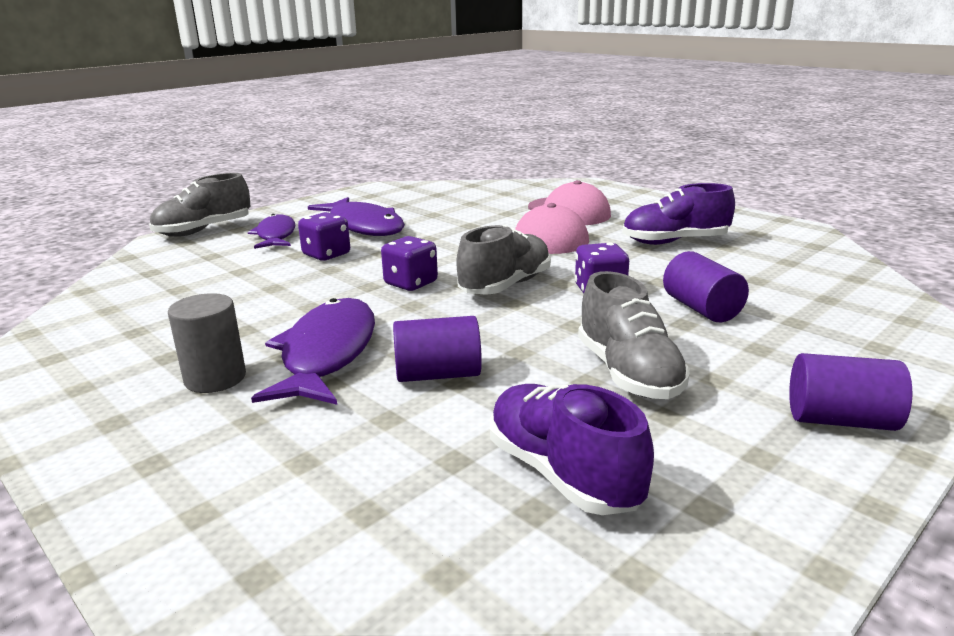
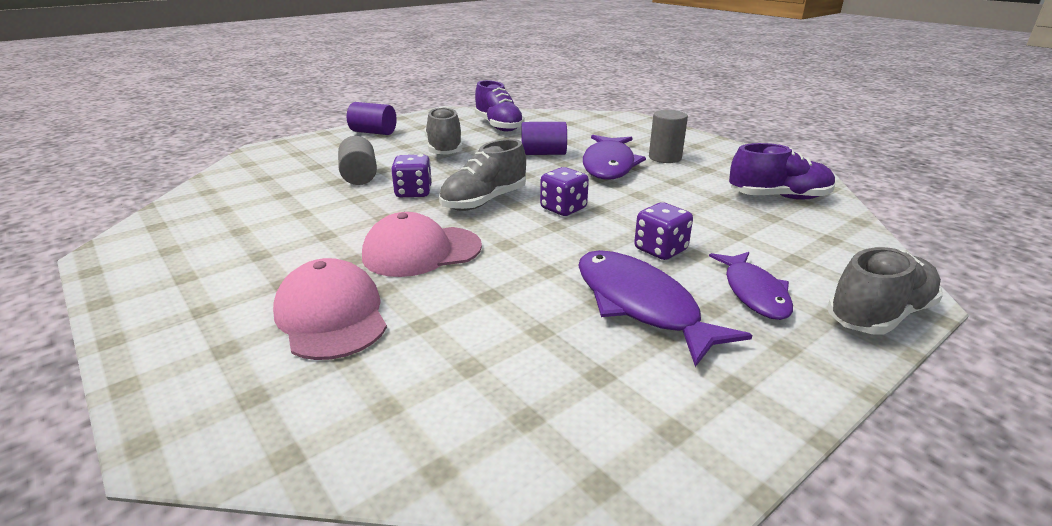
camera: 175 degrees left, 5 degrees up
purple shoe [622,183,735,245] -> purple shoe moved to [729,143,835,200]
purple cylinder [663,251,749,322] -> grey cylinder [338,136,377,185]

